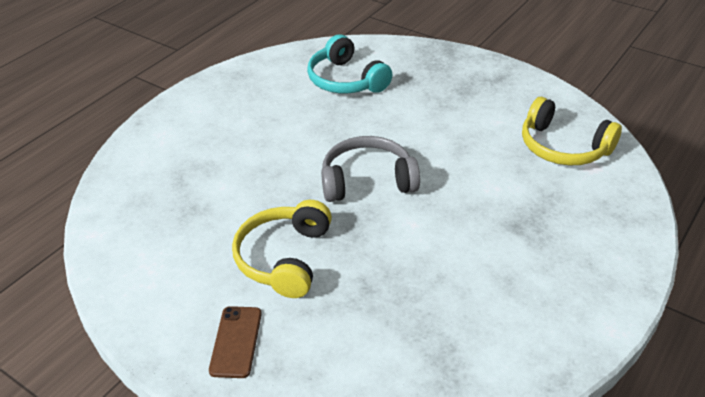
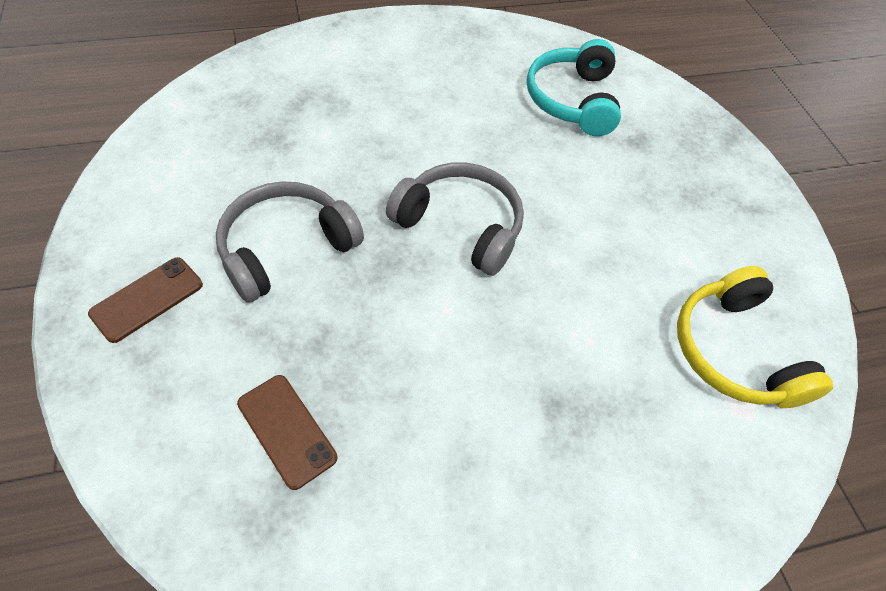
camera: 35 degrees right, 15 degrees up
yellow headphones [232,200,332,298] -> grey headphones [216,181,364,303]
none -> brown phone [237,375,337,490]

